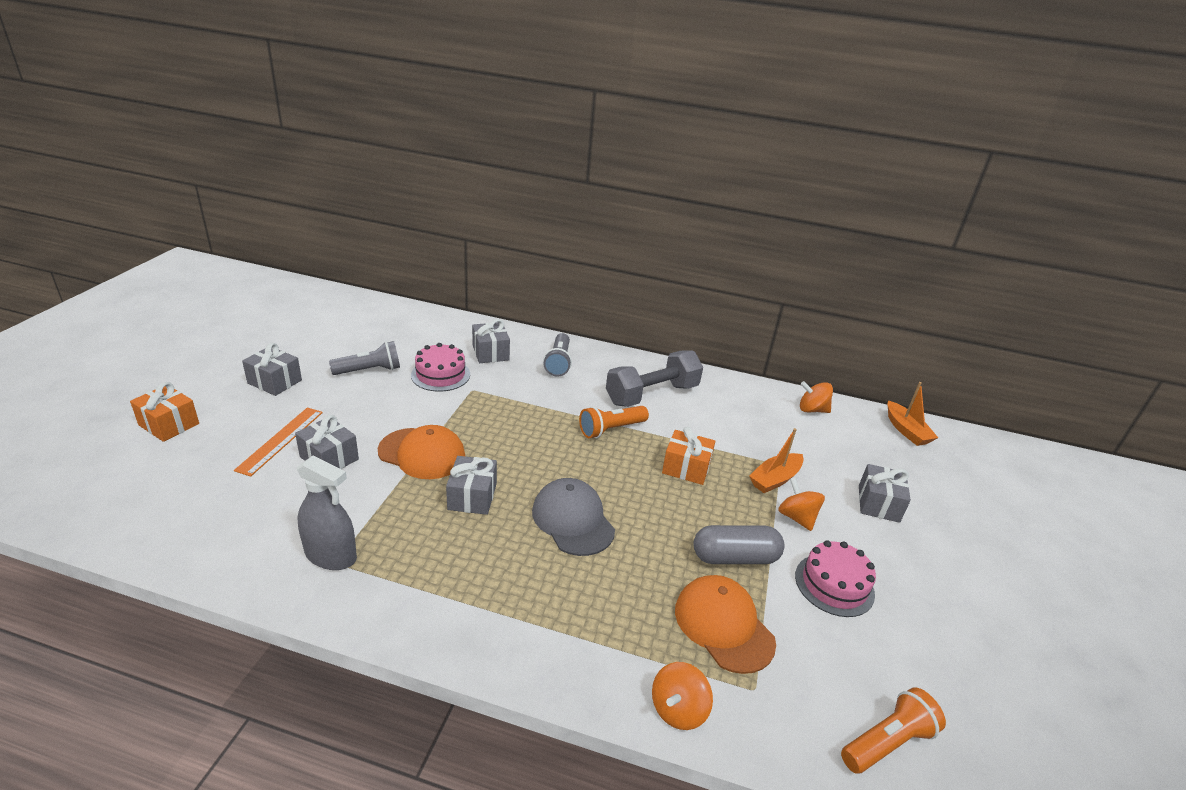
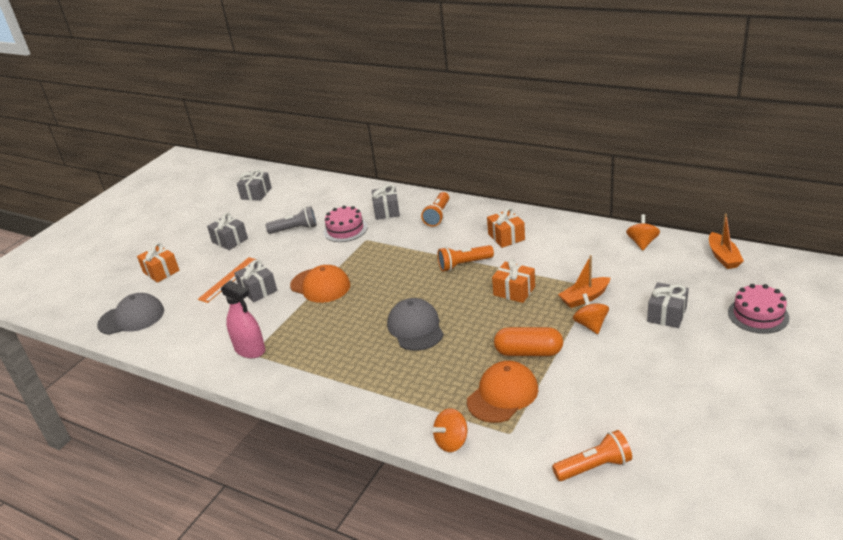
camera: 20 degrees right, 0 degrees up
grey spray bottle [297,455,357,570] -> pink spray bottle [221,281,265,358]
grey gift [446,456,497,515] -> grey gift moved to [237,170,272,201]
grey flashlight [543,333,572,376] -> orange flashlight [421,192,449,227]
grey dumbbell [606,350,703,407] -> orange gift [487,207,525,248]
orange cap [675,575,776,674] -> orange cap turned 60 degrees clockwise [467,361,538,423]
grey capsule [693,525,784,564] -> orange capsule [494,327,563,356]
pink cake [795,540,876,617] -> pink cake moved to [728,284,789,334]
orange spinning top [800,381,833,413] -> orange spinning top turned 75 degrees clockwise [626,214,660,250]
none -> grey cap [97,293,164,335]

